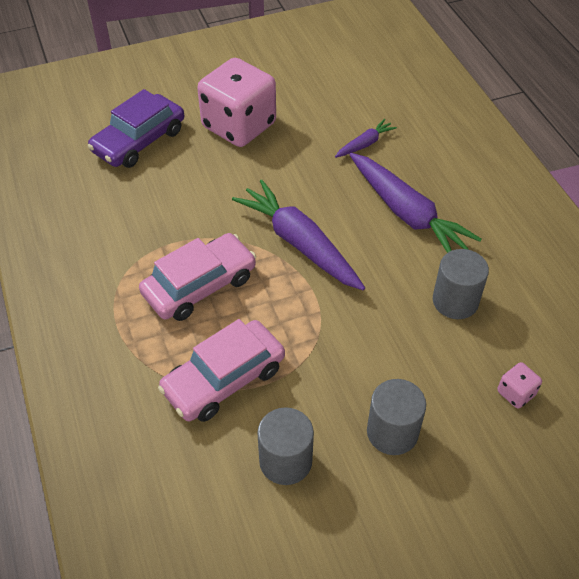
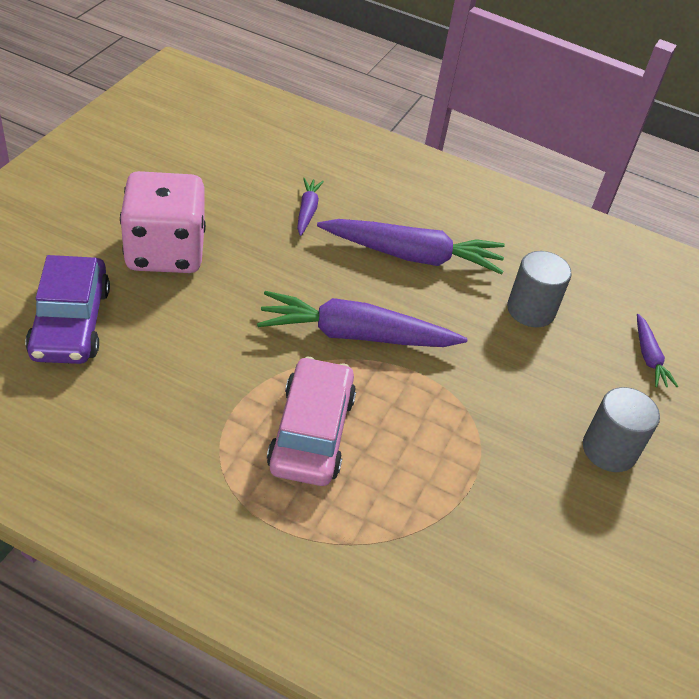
camera: 50 degrees left, 5 degrees down
pink car [158,319,285,422] -> none
grey cylinder [257,407,314,485] -> none
pink dice [497,362,542,409] -> purple carrot [637,314,678,387]

